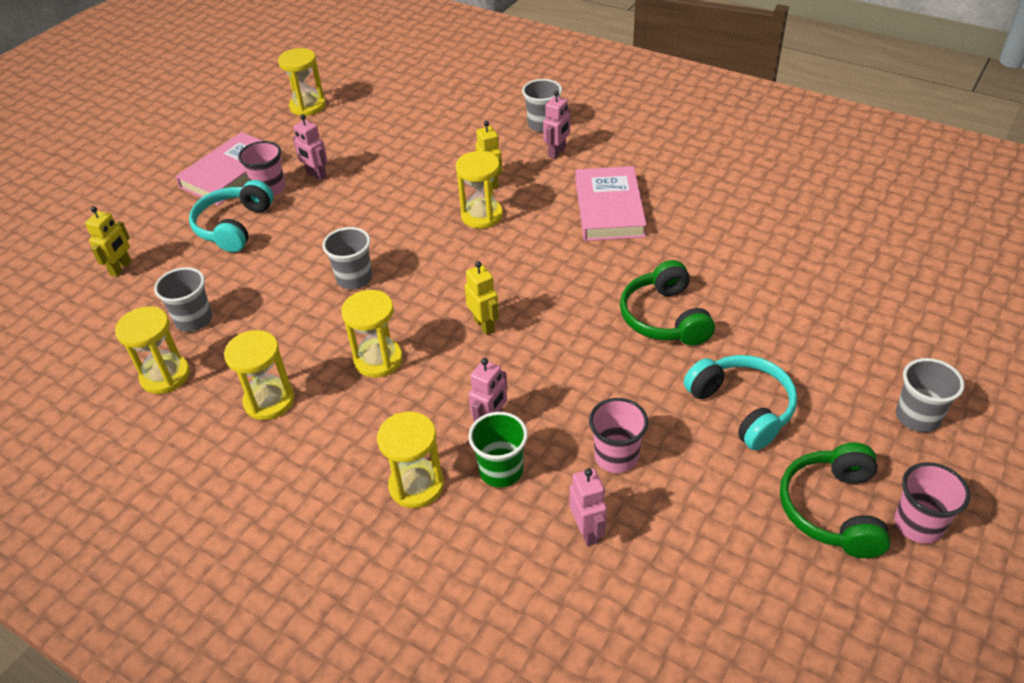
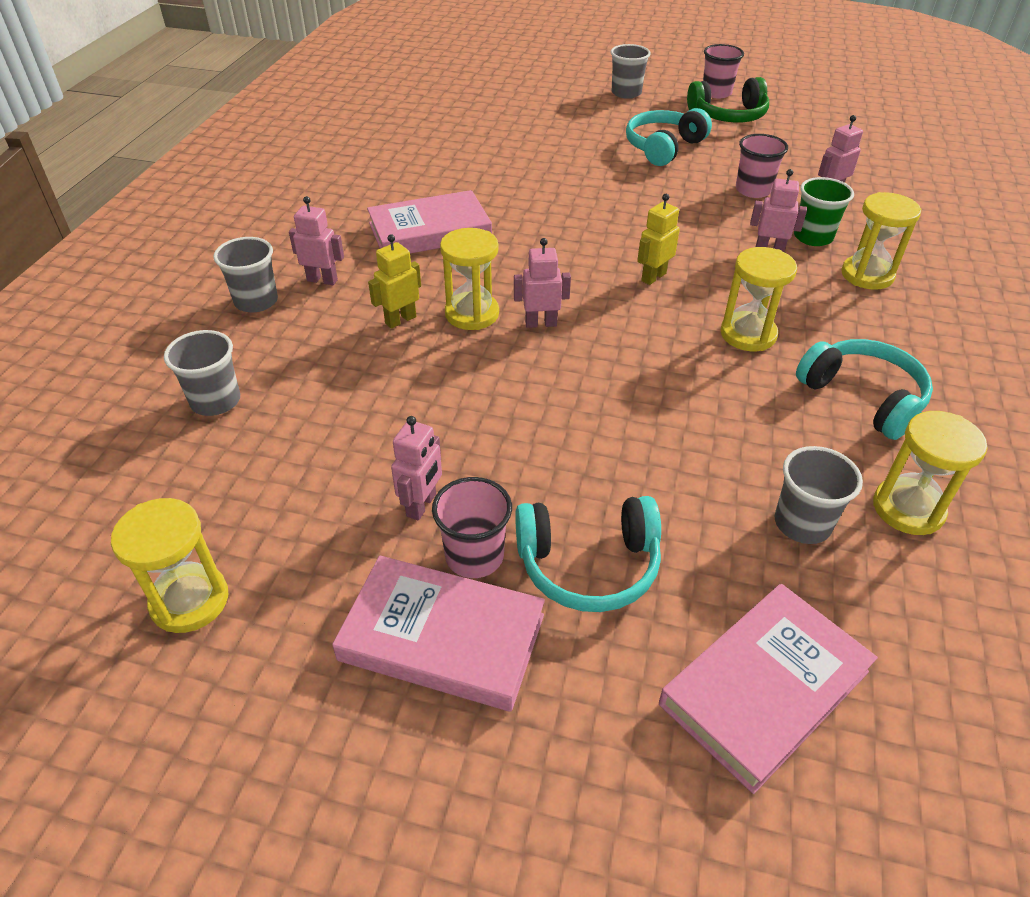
camera: 110 degrees left, 0 degrees up
yellow robot [85,207,132,277] -> pink book [659,584,878,794]
yellow hourglass [224,330,295,420] -> turquoise headphones [796,339,933,440]
grey cup [322,227,372,289] -> grey cup moved to [164,330,240,416]
green headphones [620,260,715,346] -> none
none -> pink robot [514,238,571,328]

